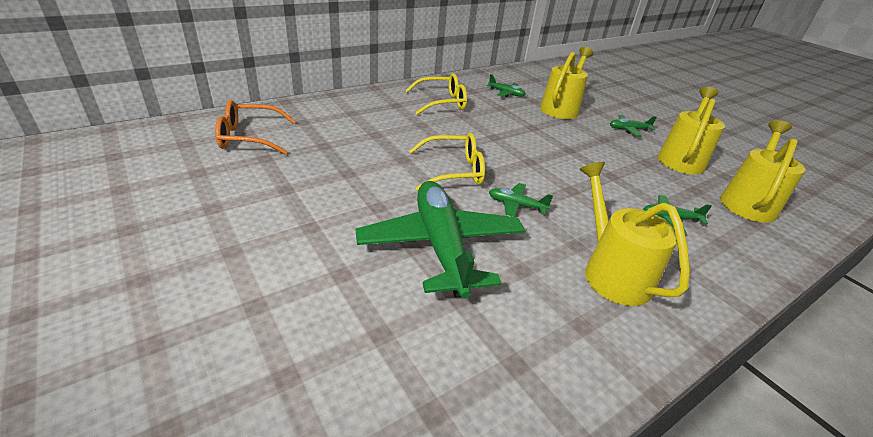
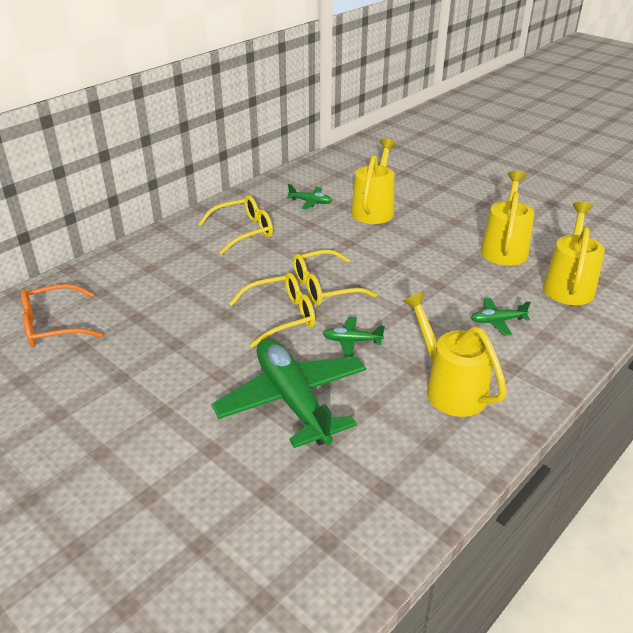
camera: 10 degrees left, 0 degrees up
green plane [610,115,657,137] -> none
none -> yellow glasses [293,250,377,306]

